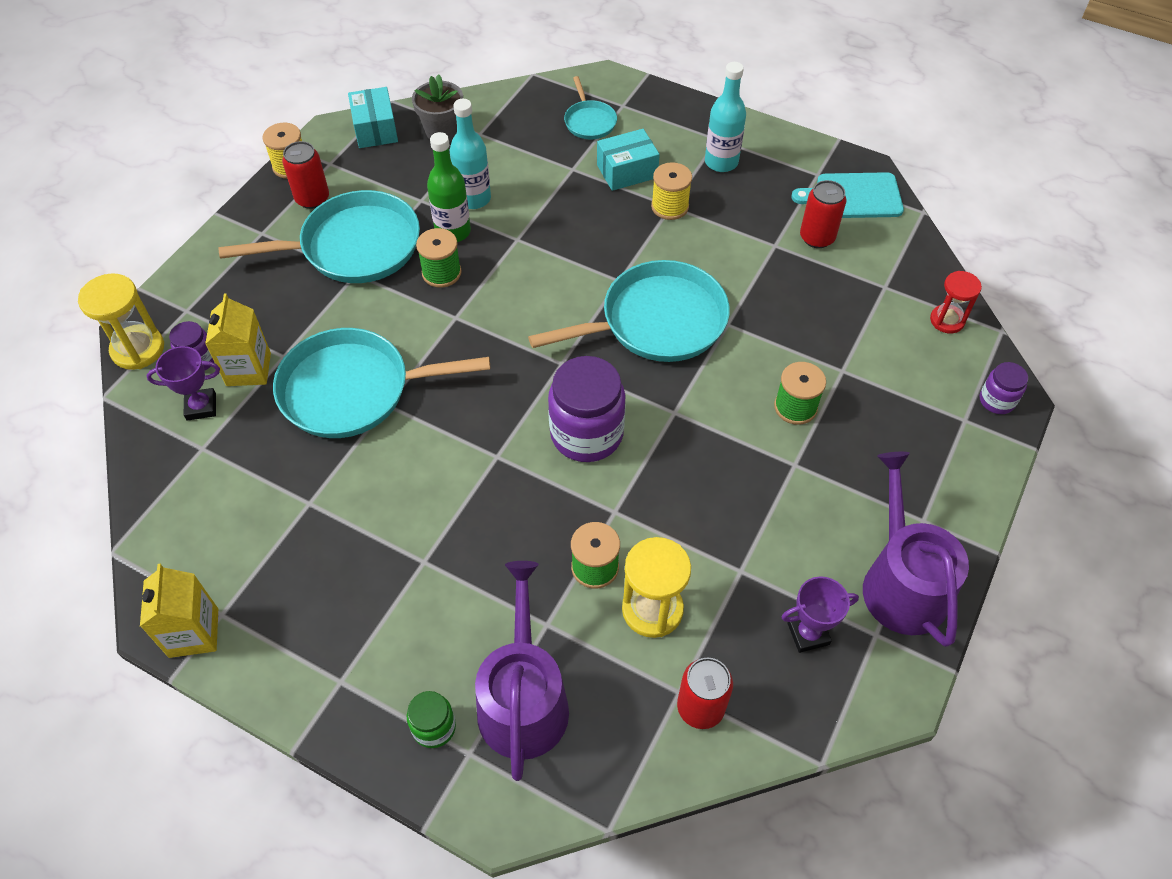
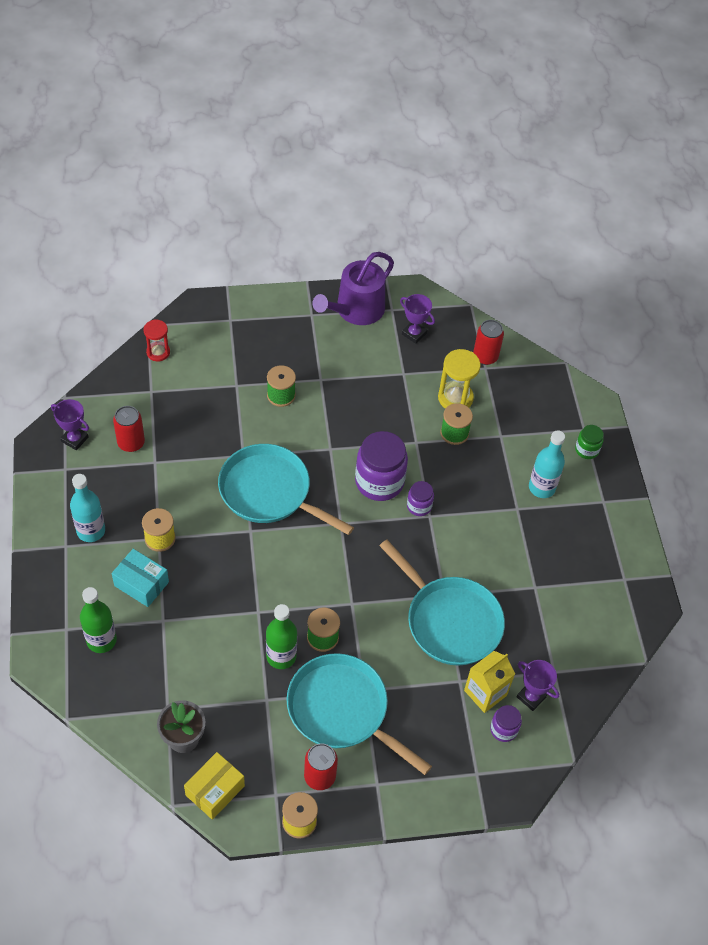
camera: 130 degrees left, 0 degrees up
yellow hourglass [78,273,164,370] -> none
yellow carton [140,564,218,658] -> none
turquoise box [348,87,398,148] -> yellow box [184,752,245,820]
turquoise bottle [450,99,491,209] -> turquoise bottle moved to [529,430,565,498]
purple watering can [475,561,569,781] -> none
turquoise pan [564,76,617,139] -> green bottle [80,587,117,653]
turquoise cutting board [791,172,904,218] -> purple trophy [51,399,89,450]
purple jar [980,362,1028,414] -> purple jar moved to [407,481,434,516]

